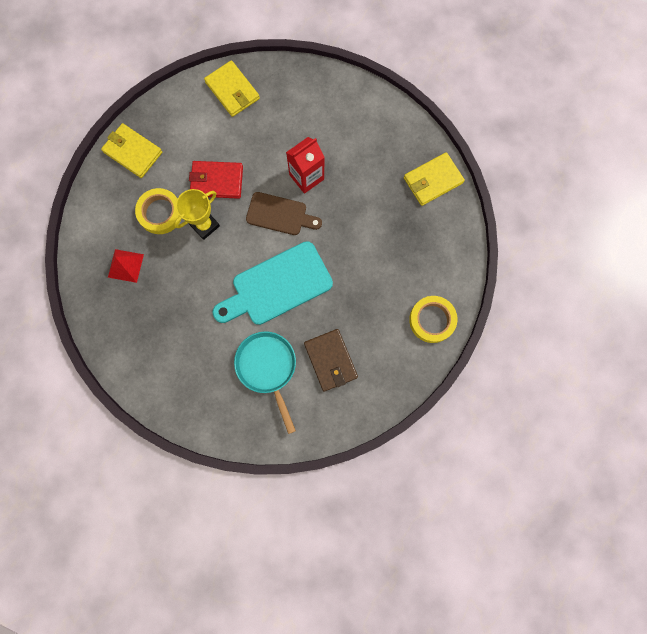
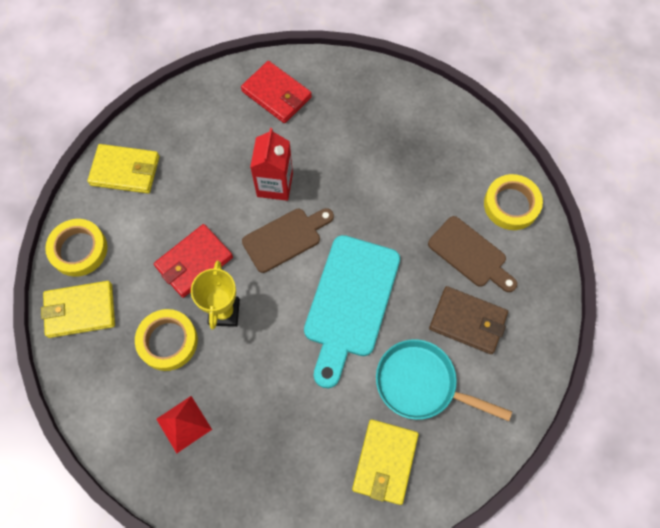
camera: 45 degrees left, 10 degrees down
yellow wallet [404,152,465,206] -> yellow wallet moved to [352,419,419,505]
none -> yellow tape [45,219,107,277]
none -> red wallet [241,61,312,123]
none -> brown cutting board [428,216,517,292]

